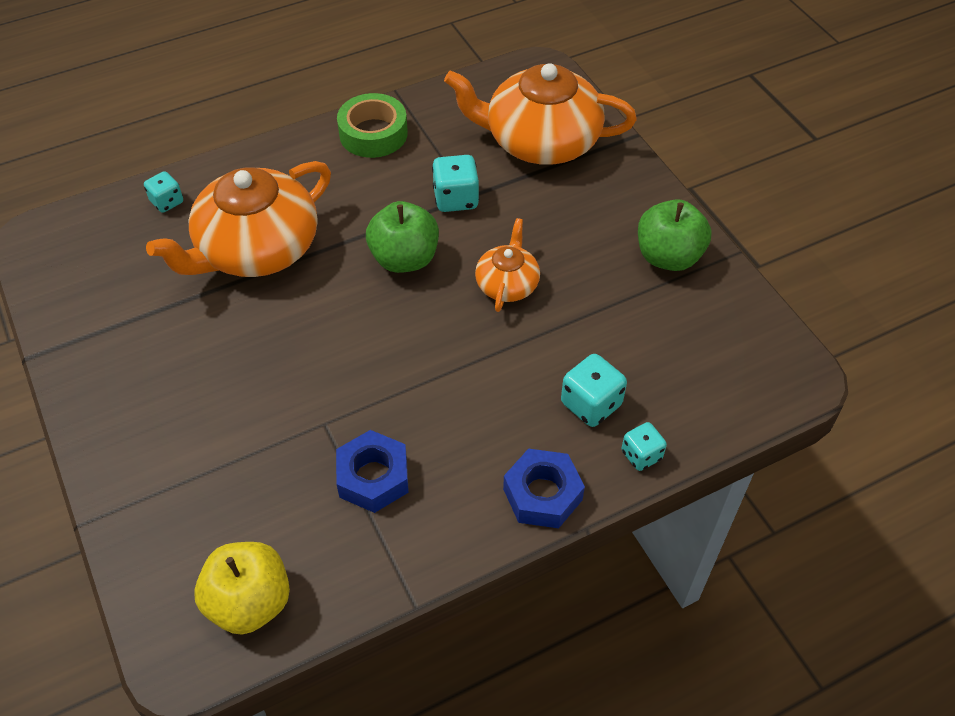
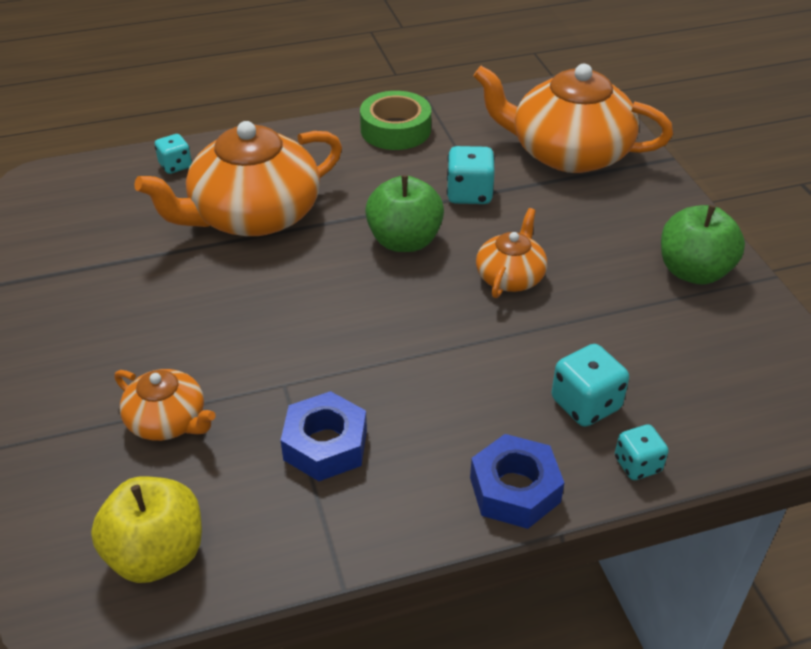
camera: 10 degrees right, 10 degrees down
none -> orange teapot [114,369,216,441]

